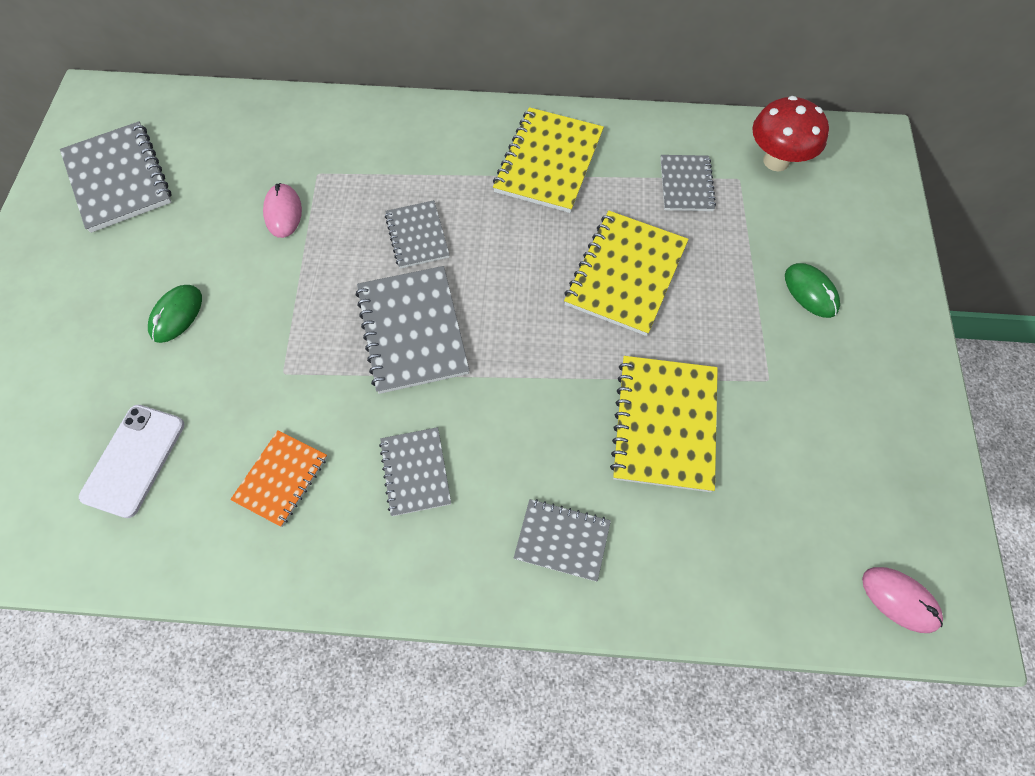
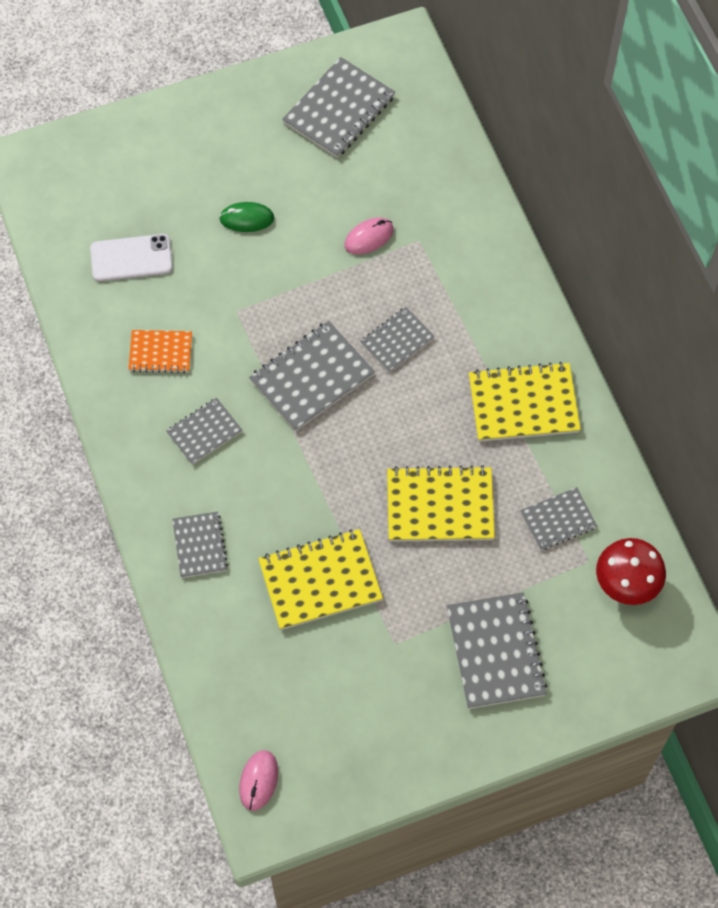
camera: 65 degrees right, 0 degrees up
green mouse [785,263,840,318] -> grey notebook [447,593,548,709]

